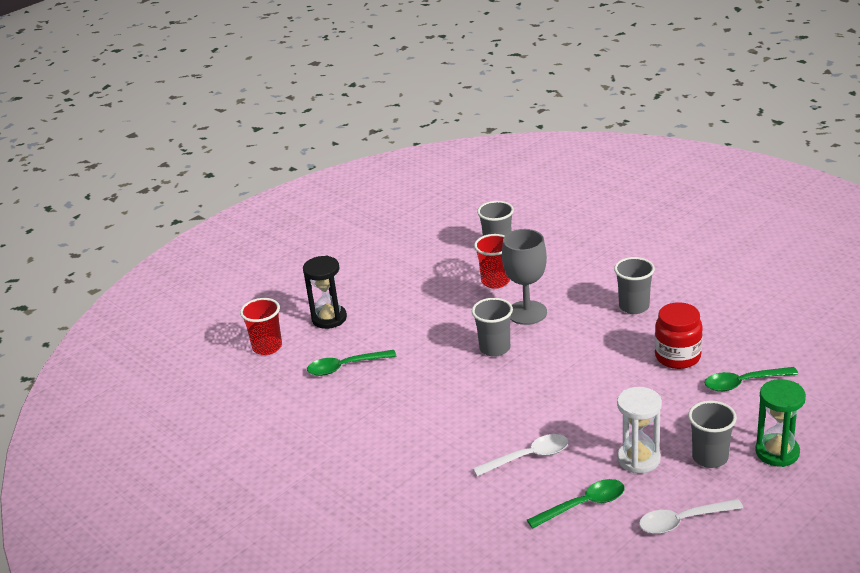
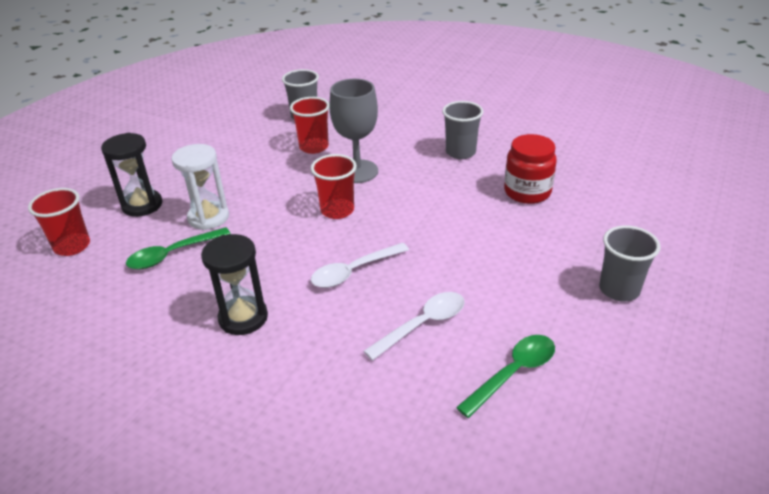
camera: 20 degrees left, 5 degrees up
grey cup [472,298,513,357] -> red cup [311,154,357,219]
white hourglass [617,387,662,473] -> white hourglass moved to [171,144,229,230]
white spoon [639,499,743,534] -> white spoon moved to [311,243,409,288]
green spoon [704,367,798,391] -> none
green hourglass [755,379,806,467] -> none
none -> black hourglass [201,234,268,335]

